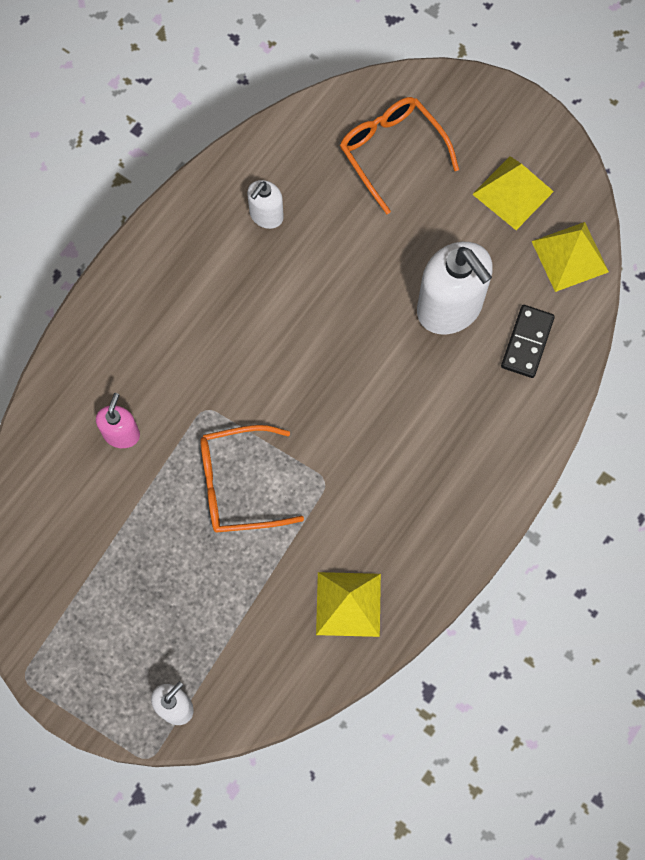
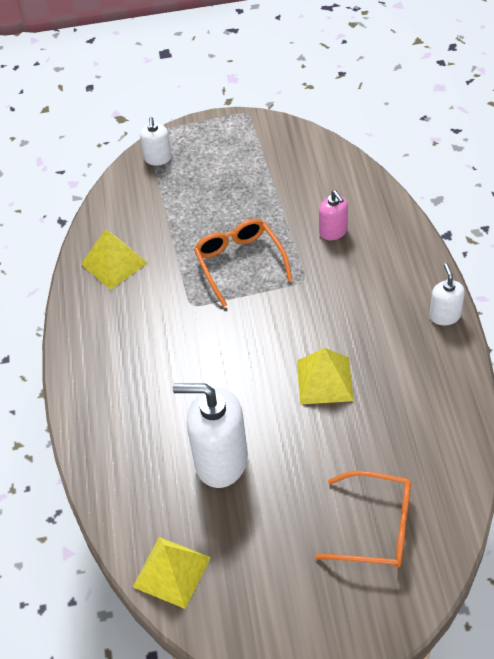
camera: 140 degrees right, 20 degrees down
orange glasses [200,425,304,532] -> orange glasses turned 60 degrees counterclockwise [194,219,293,307]
white soap dispenser [247,180,284,229] -> white soap dispenser moved to [429,263,465,325]
yellow pyramid [472,156,554,230] -> yellow pyramid moved to [297,348,354,405]
black domino [501,305,555,378] -> none

